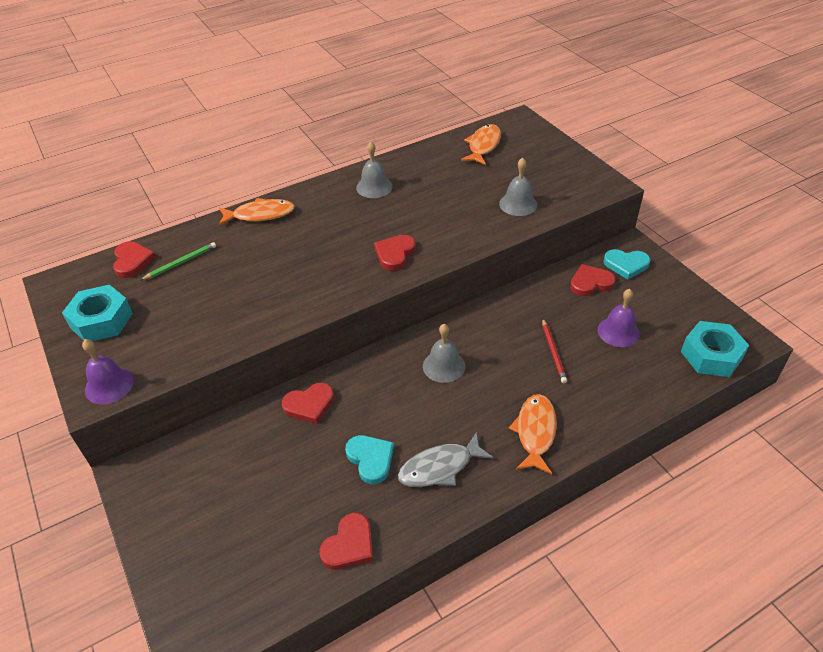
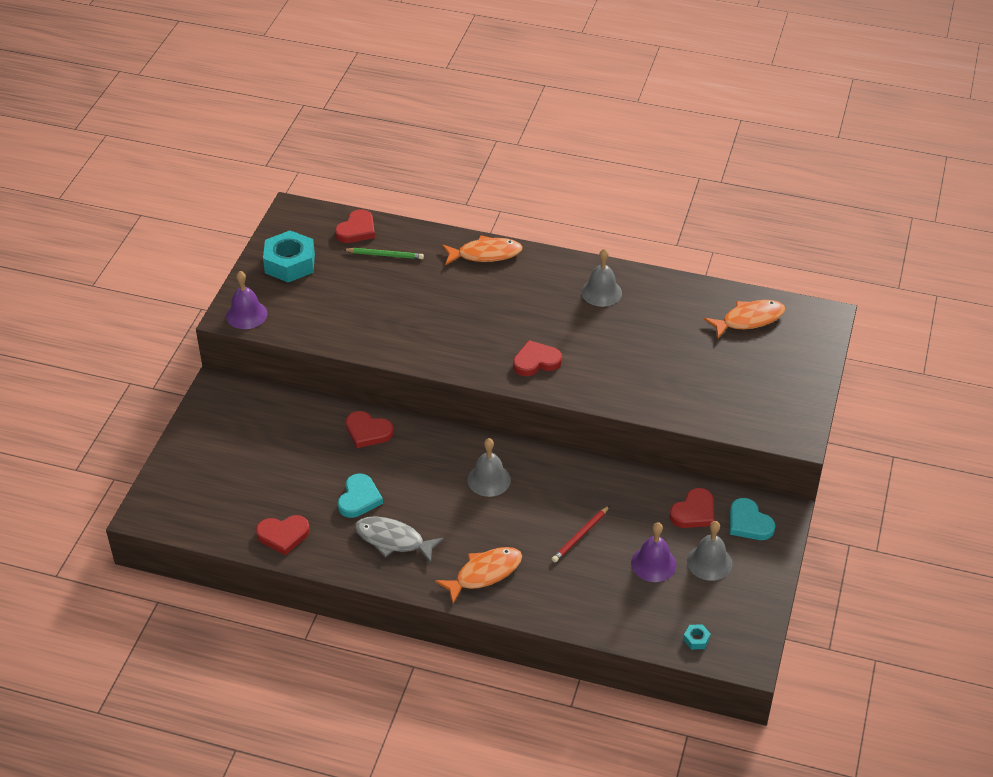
camera: 45 degrees right, 0 degrees up
orange fish [218,198,295,226] -> orange fish turned 45 degrees counterclockwise [442,235,523,265]
grey bell [499,158,537,216] -> grey bell moved to [687,521,732,581]
red heart [570,264,616,296] -> red heart turned 105 degrees clockwise [669,488,714,528]
turquoise nut [681,321,749,377] -> turquoise nut [683,624,711,649], size x0.41

